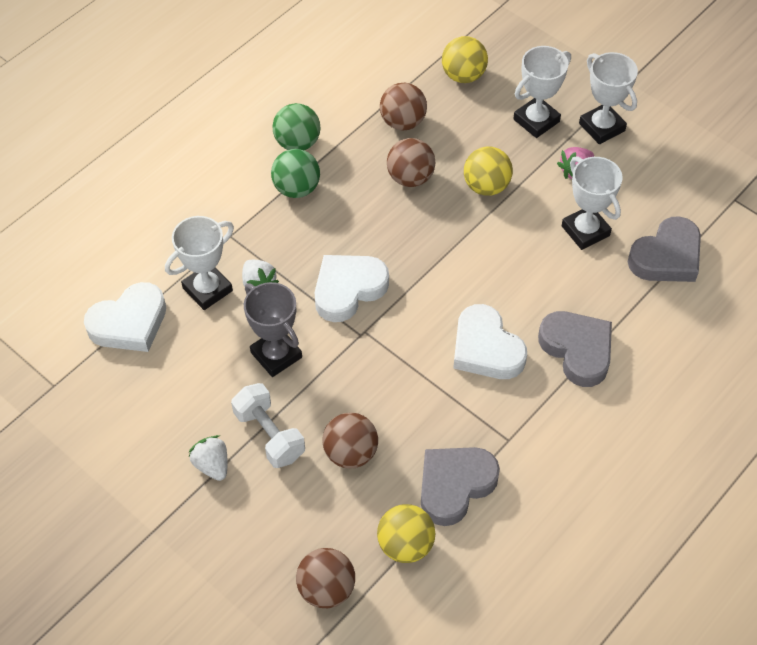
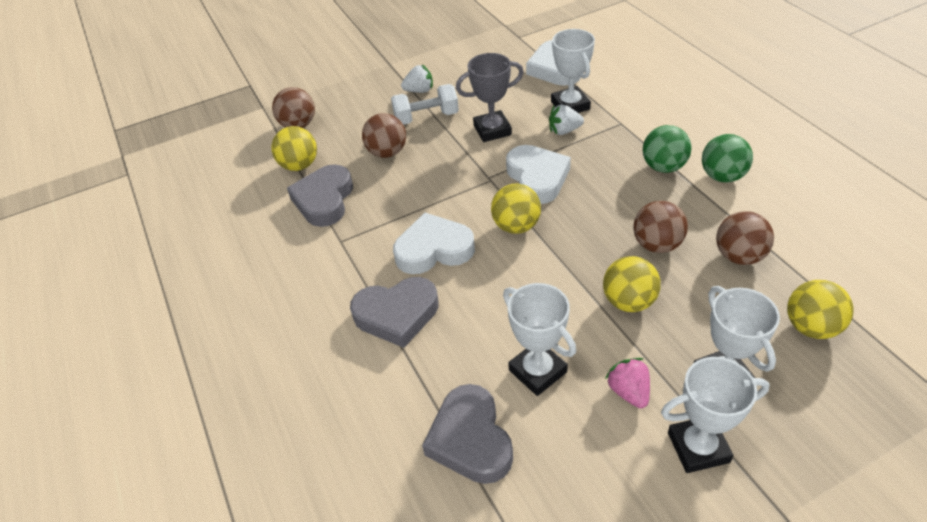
camera: 115 degrees right, 10 degrees down
grey heart [421,447,500,526] -> grey heart turned 150 degrees counterclockwise [287,164,353,227]
white trophy [562,156,623,250] -> white trophy turned 60 degrees clockwise [503,283,576,396]
none -> yellow ball [491,183,541,234]

